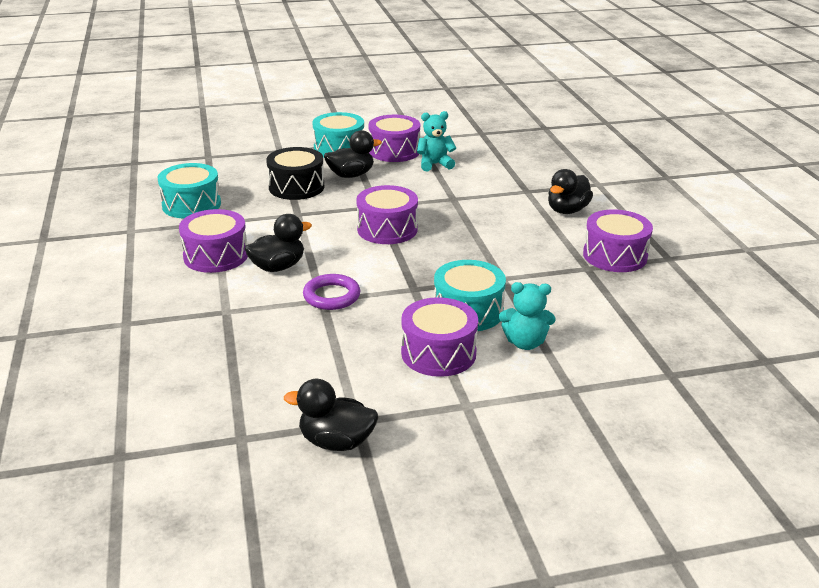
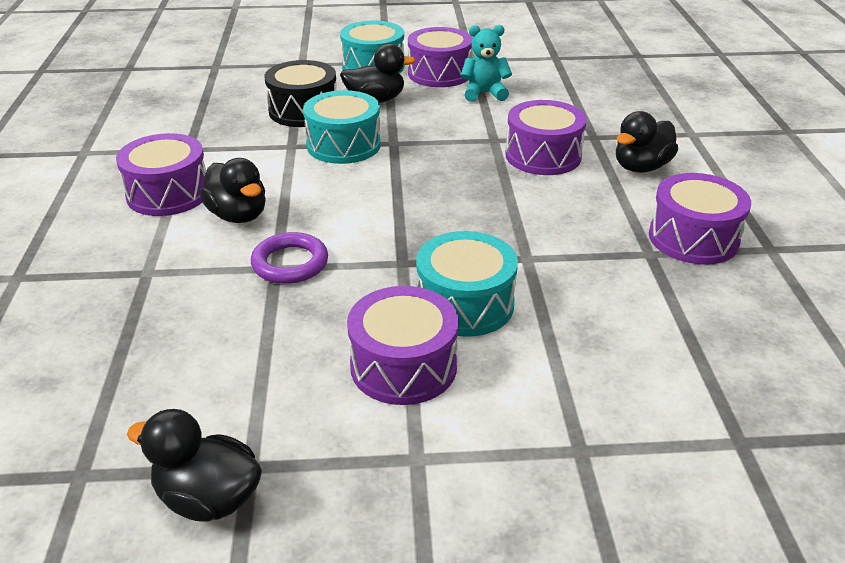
camera: 10 degrees right, 5 degrees up
turquoise drum [158,163,221,219] -> turquoise drum moved to [303,90,381,164]
black duck [244,214,312,272] -> black duck turned 75 degrees clockwise [199,158,266,223]
purple drum [356,185,418,244] -> purple drum moved to [505,100,587,175]
turquoise teddy bear [499,282,555,350] -> none

